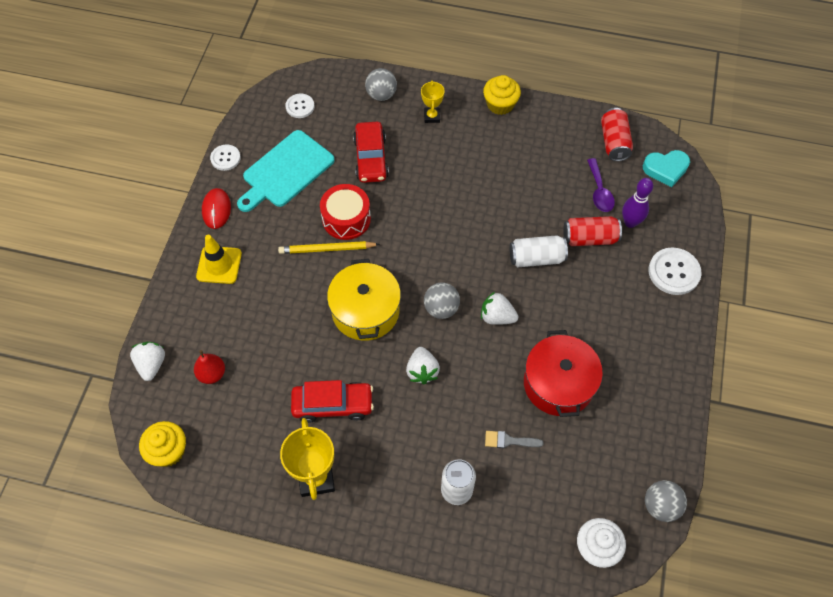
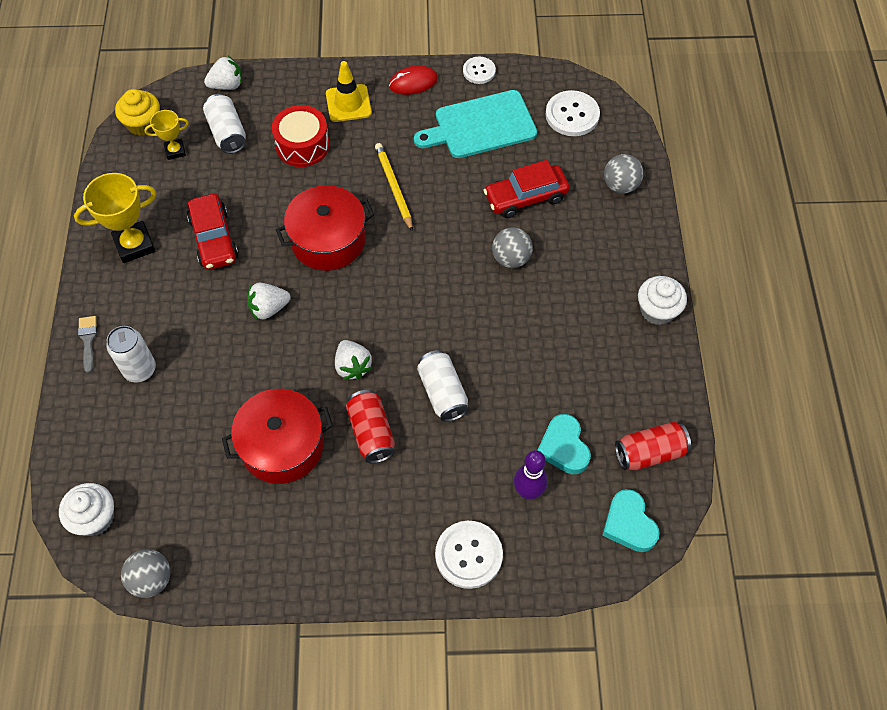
camera: 75 degrees right, 0 degrees up
red pear [194,350,225,384] -> white can [203,94,246,154]
turquoise cutting board [237,130,335,212] -> turquoise cutting board turned 45 degrees counterclockwise [414,90,537,158]
white button [285,94,314,118] -> white button [545,90,600,136], size x1.60
red drum [320,184,371,240] -> red drum moved to [272,105,330,167]
yellow pot [327,259,401,341] -> red pot [276,185,374,271]
yellow trophy [421,80,445,123] -> yellow trophy moved to [144,110,189,160]
grey ball [424,283,460,319] -> grey ball moved to [492,227,533,268]
white strawberry [481,292,518,325] -> white strawberry turned 150 degrees clockwise [335,340,373,380]
yellow cupcake [483,75,521,115] -> white cupcake [638,276,687,325]
grey brush [485,431,544,448] -> grey brush moved to [78,316,97,373]
red can [563,216,622,246] -> red can moved to [346,390,395,463]
purple spoon [587,158,615,212] -> turquoise heart [537,414,591,474]

